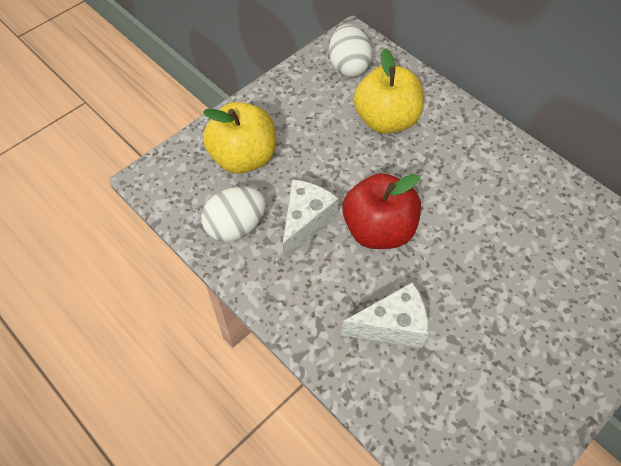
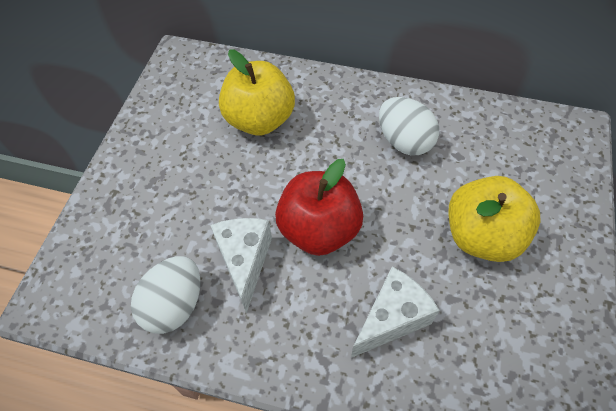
camera: 30 degrees left, 0 degrees up
yellow apple [203,102,276,174] -> yellow apple moved to [449,176,540,262]
white egg [329,24,372,77] -> white egg moved to [379,97,439,156]

